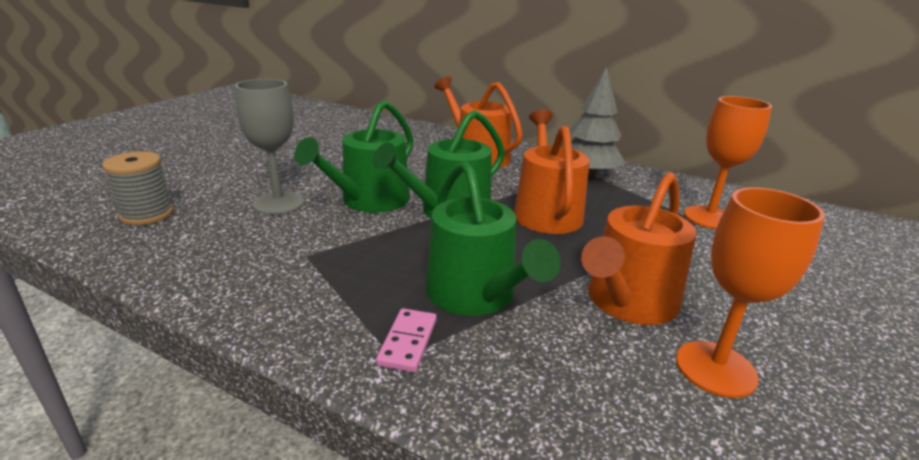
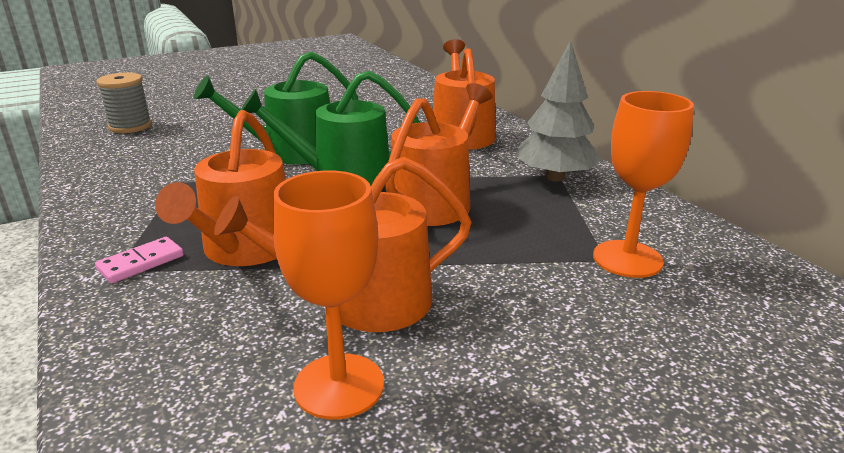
camera: 35 degrees right, 0 degrees up
grey goblet [235,79,304,215] -> none
green watering can [426,161,560,316] -> orange watering can [155,110,286,266]

